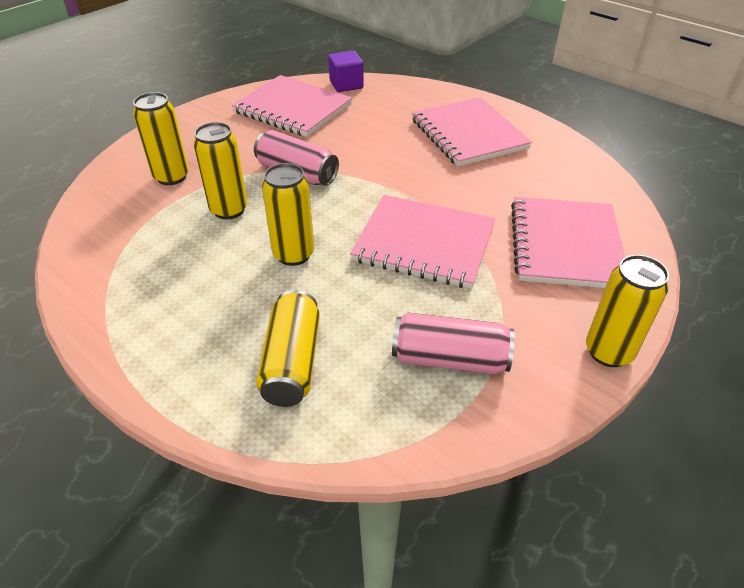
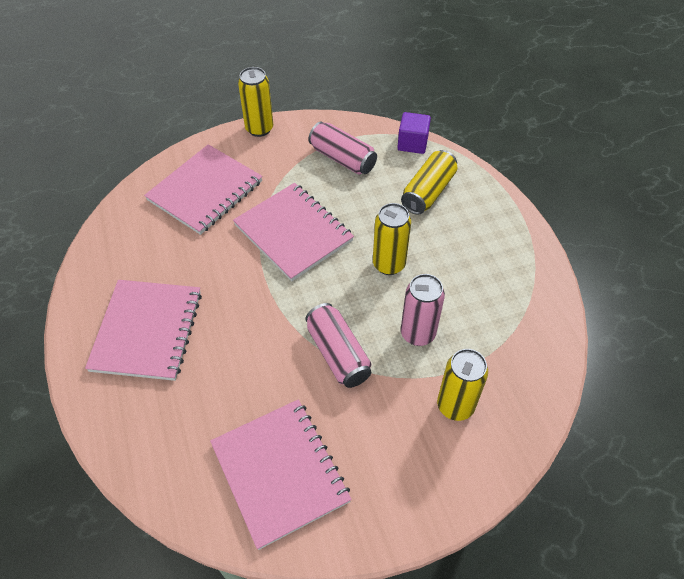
camera: 150 degrees left, 10 degrees up
yellow can [193,122,248,219] -> pink can [401,274,445,346]
purple cube [328,51,364,92] -> purple cube moved to [397,112,431,154]

